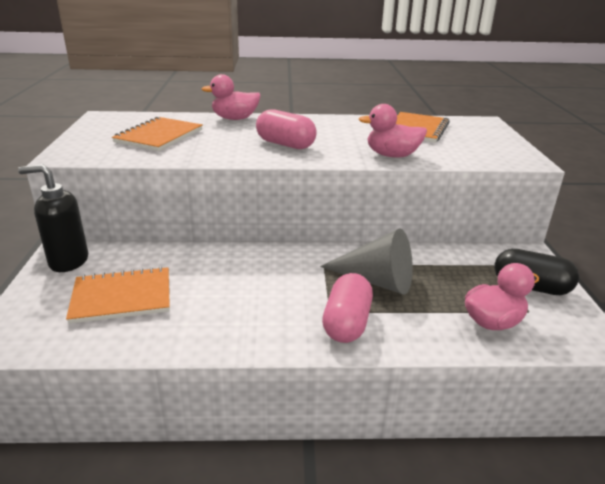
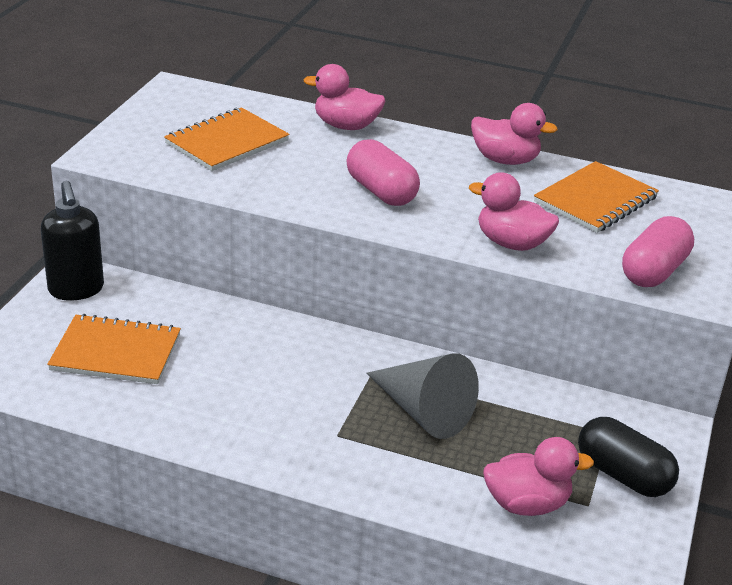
camera: 20 degrees right, 5 degrees up
black soap dispenser [18,164,88,272] -> black soap dispenser turned 135 degrees counterclockwise [41,181,104,301]
pink capsule [322,273,373,343] -> pink capsule moved to [622,216,694,287]
none -> pink duck [471,103,558,165]

